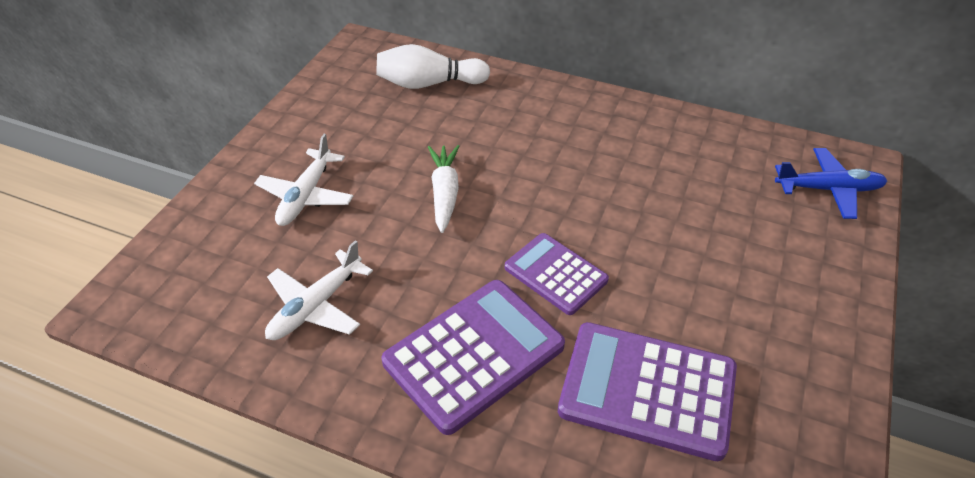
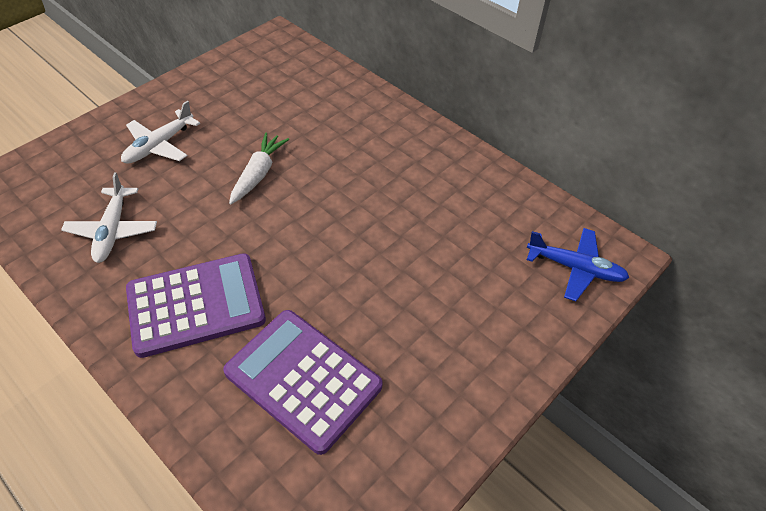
camera: 20 degrees right, 5 degrees up
white plane [265,240,373,340] -> white plane turned 60 degrees counterclockwise [61,172,157,263]
white bowling pin [376,44,490,89] -> none
purple calculator [505,233,609,315] -> none

